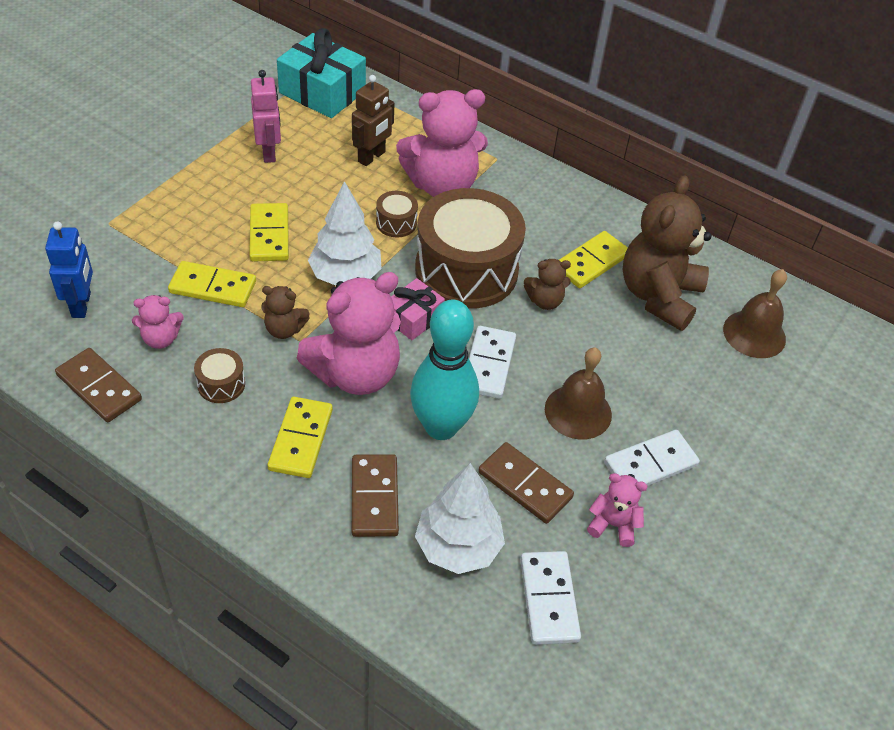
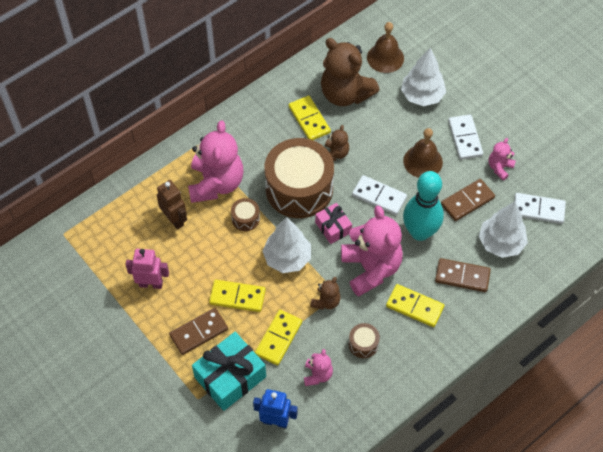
camera: 70 degrees left, 10 degrees up
brown domino [55,348,142,422] -> brown domino moved to [169,308,228,355]
turquoise gift [277,28,366,118] -> turquoise gift moved to [192,332,266,411]
none -> white tree [401,48,446,106]

